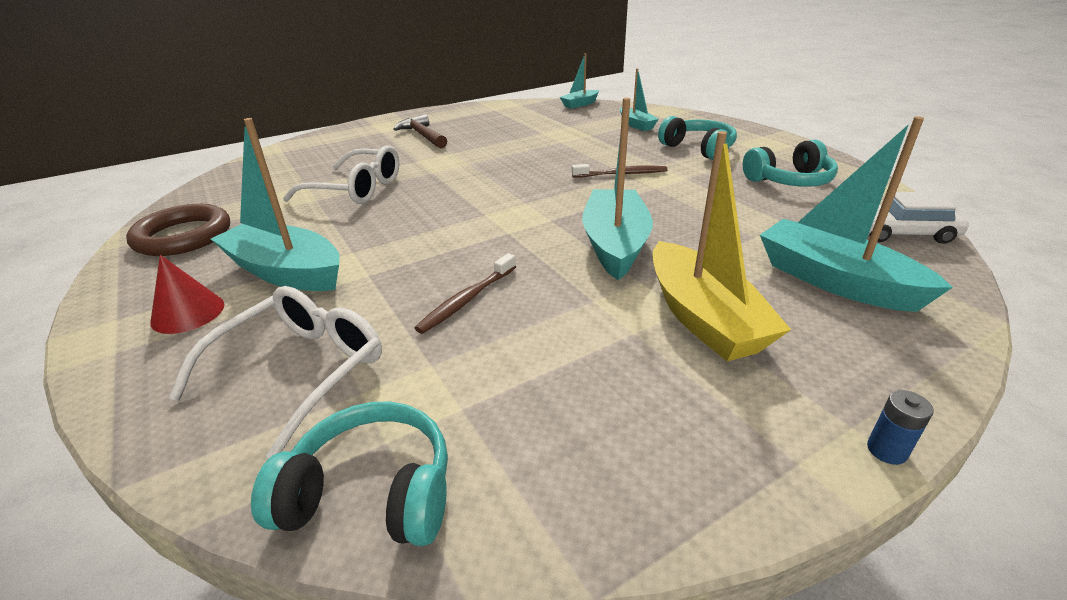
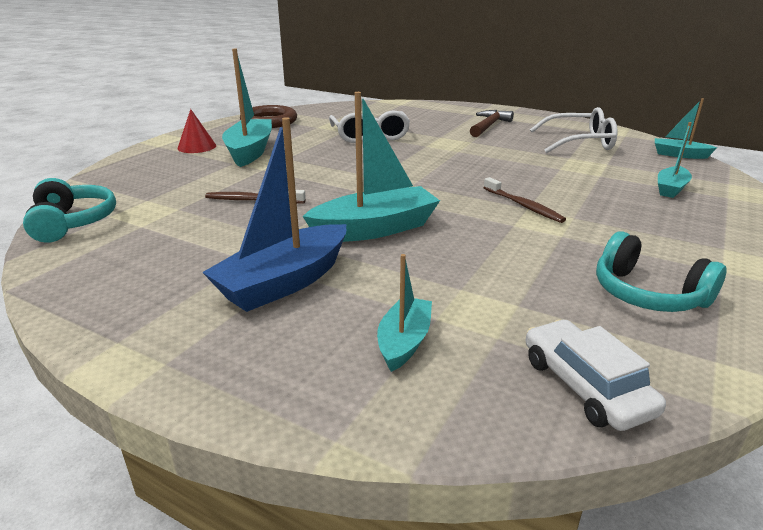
camera: 60 degrees right, 5 degrees down
white glasses [169,286,382,459] -> white glasses moved to [530,107,617,153]
yellow boat [653,131,791,361] -> blue boat [202,117,346,312]
turquoise headphones [658,116,737,160] -> none
turquoise boat [760,116,953,312] -> turquoise boat [377,254,432,372], size x0.56
blue battery [867,390,934,465] -> none

